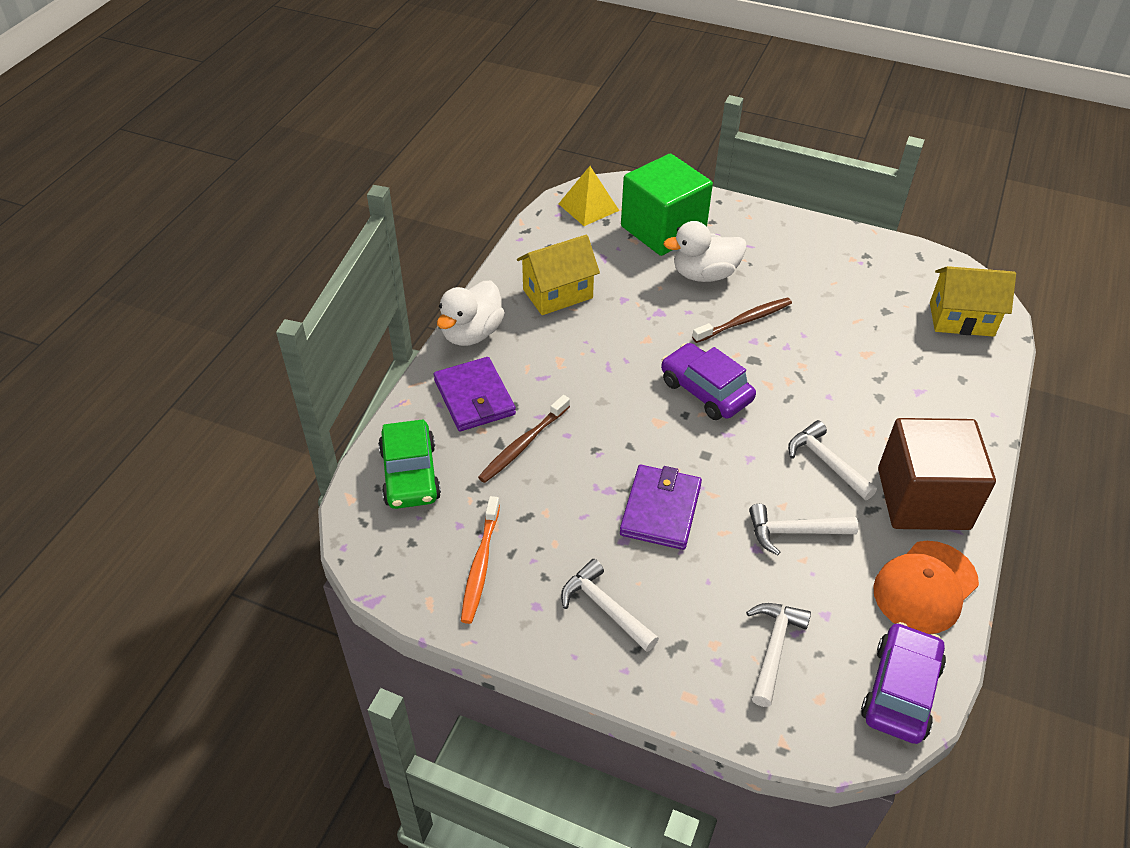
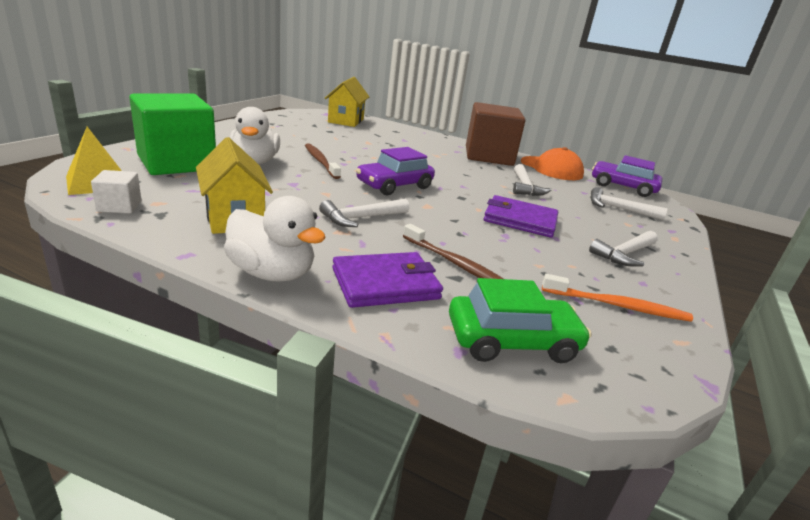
camera: 90 degrees left, 20 degrees down
white hammer [788,420,877,500] -> white hammer moved to [319,199,409,227]
none -> white cube [91,170,141,213]

